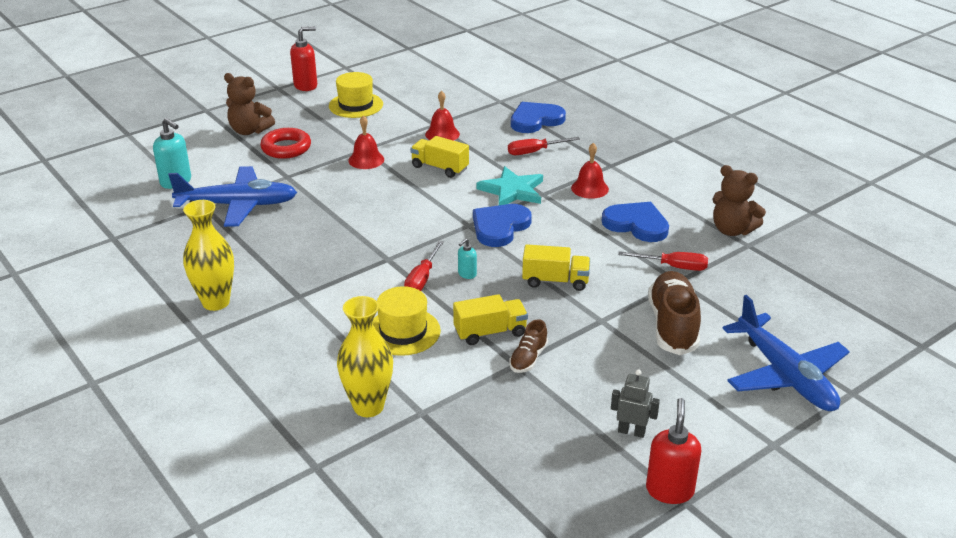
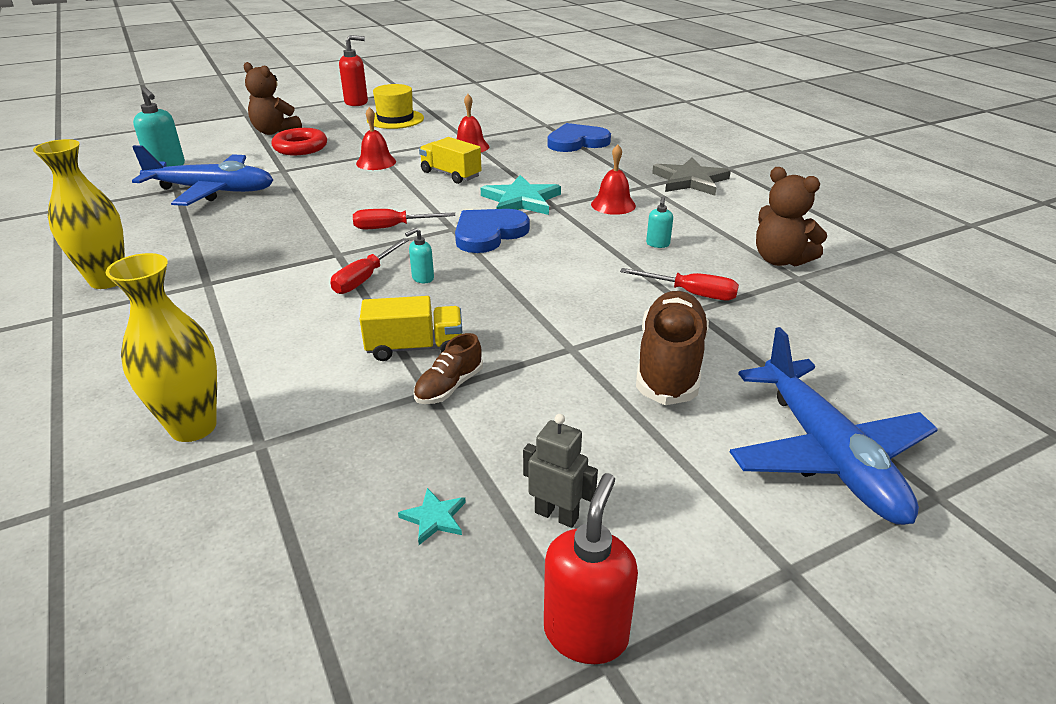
camera: 10 degrees right, 0 degrees up
yellow hat [373,286,441,356] -> none
red screwdriver [508,137,580,155] -> red screwdriver moved to [353,209,456,229]
yellow truck [522,244,590,291] -> none
blue heart [602,202,669,242] -> turquoise soap dispenser [646,197,673,248]
none -> turquoise star [398,488,466,545]
none -> grey star [652,157,731,196]

